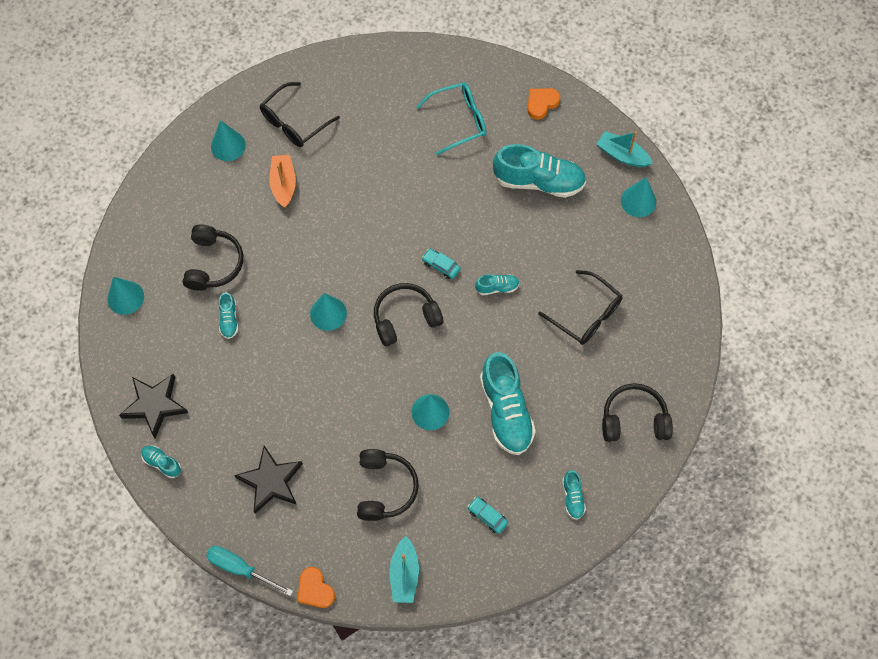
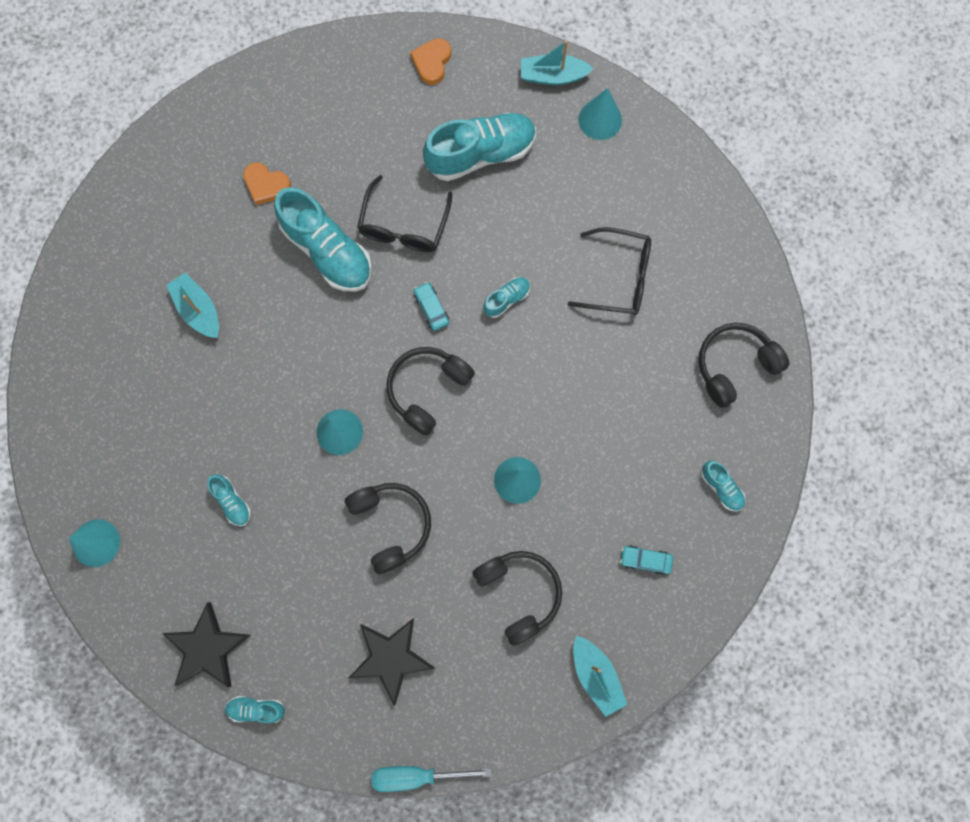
camera: 30 degrees left, 10 degrees up
black headphones [183,225,243,291] -> black headphones moved to [345,483,431,574]
turquoise cone [211,120,246,161] -> none
black glasses [260,82,340,147] -> black glasses moved to [357,175,452,252]
orange boat [269,155,296,208] -> turquoise boat [166,273,219,338]
orange heart [297,567,335,608] -> orange heart moved to [243,162,291,205]
turquoise glasses [416,83,486,155] -> none
turquoise car [422,249,461,279] -> turquoise car turned 60 degrees clockwise [414,282,449,331]
turquoise shoe [480,352,536,455] -> turquoise shoe moved to [274,187,372,292]

